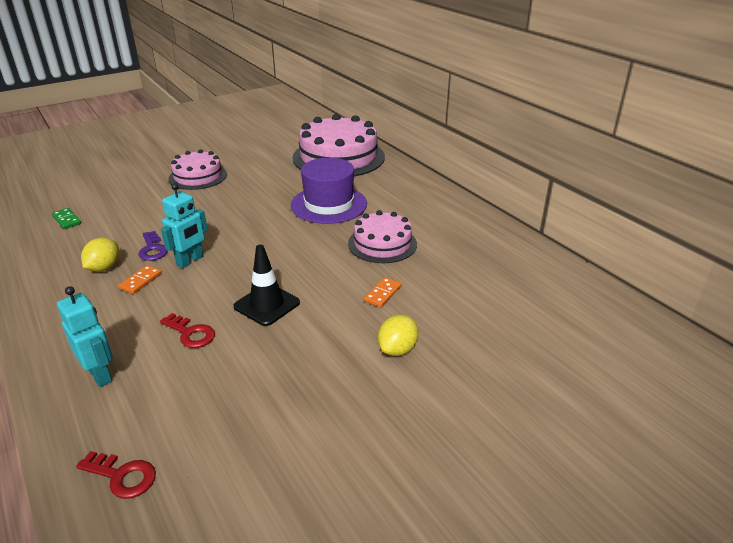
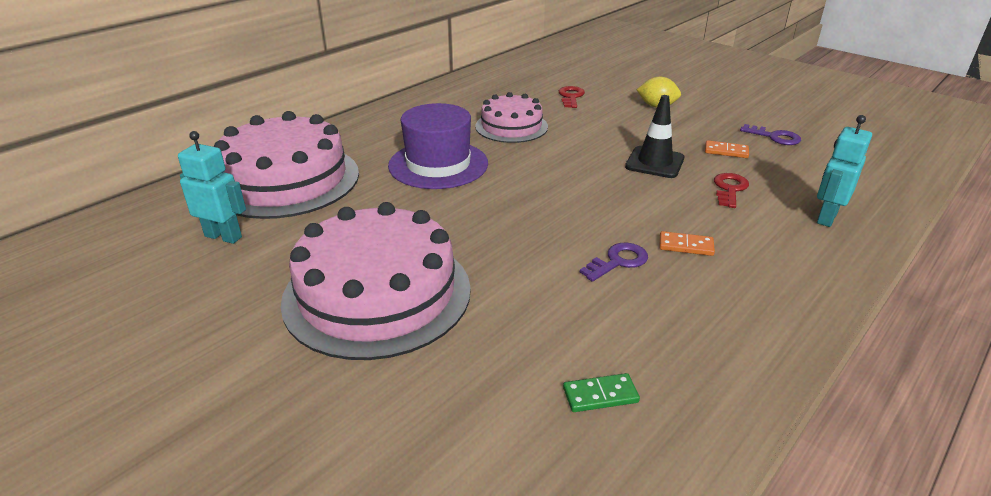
camera: 105 degrees left, 0 degrees up
green domino [52,208,81,229] -> green domino turned 45 degrees clockwise [563,373,640,412]
red key [76,451,156,499] -> red key moved to [559,86,585,108]
yellow lemon [81,238,119,272] -> none
turquoise robot [161,183,208,268] -> turquoise robot moved to [178,131,246,244]
pink cake [168,149,227,190] -> pink cake [280,202,471,360], size x1.71
orange domino [364,277,401,307] -> orange domino moved to [705,140,749,158]
none -> purple key [740,124,801,145]

